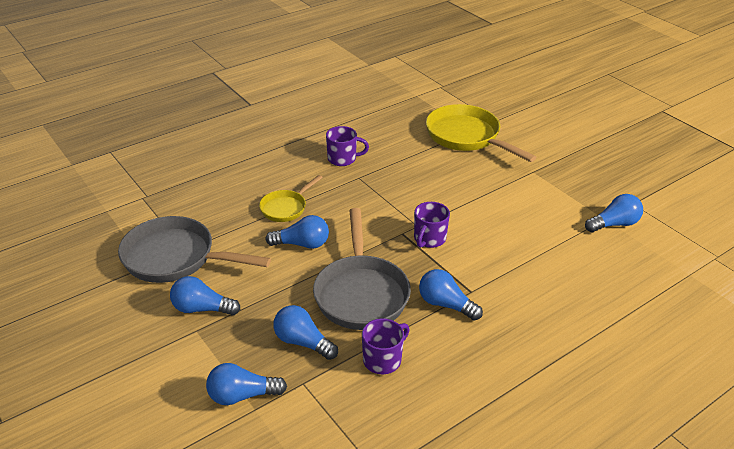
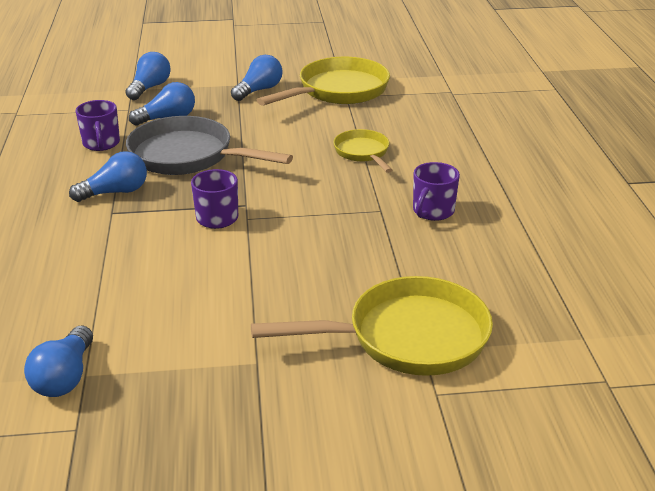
camera: 120 degrees right, 5 degrees down
grey pan [118,216,271,283] -> yellow pan [257,57,390,106]
blue light bulb [265,215,329,249] -> none

